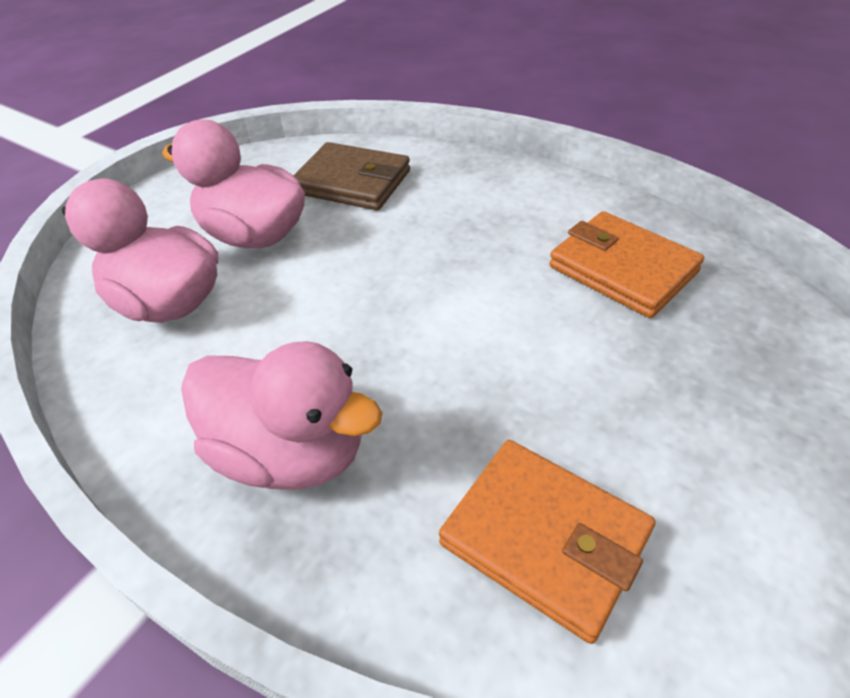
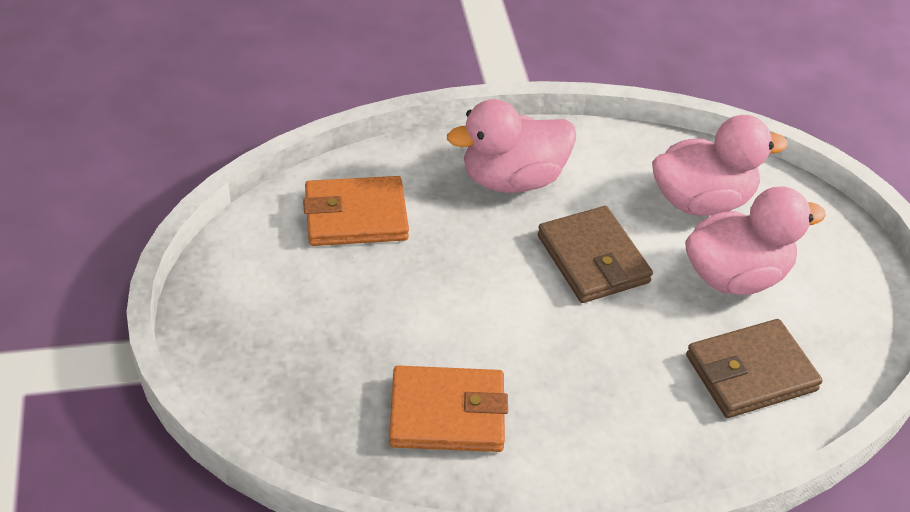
camera: 130 degrees right, 0 degrees up
none -> brown wallet [538,206,653,303]

